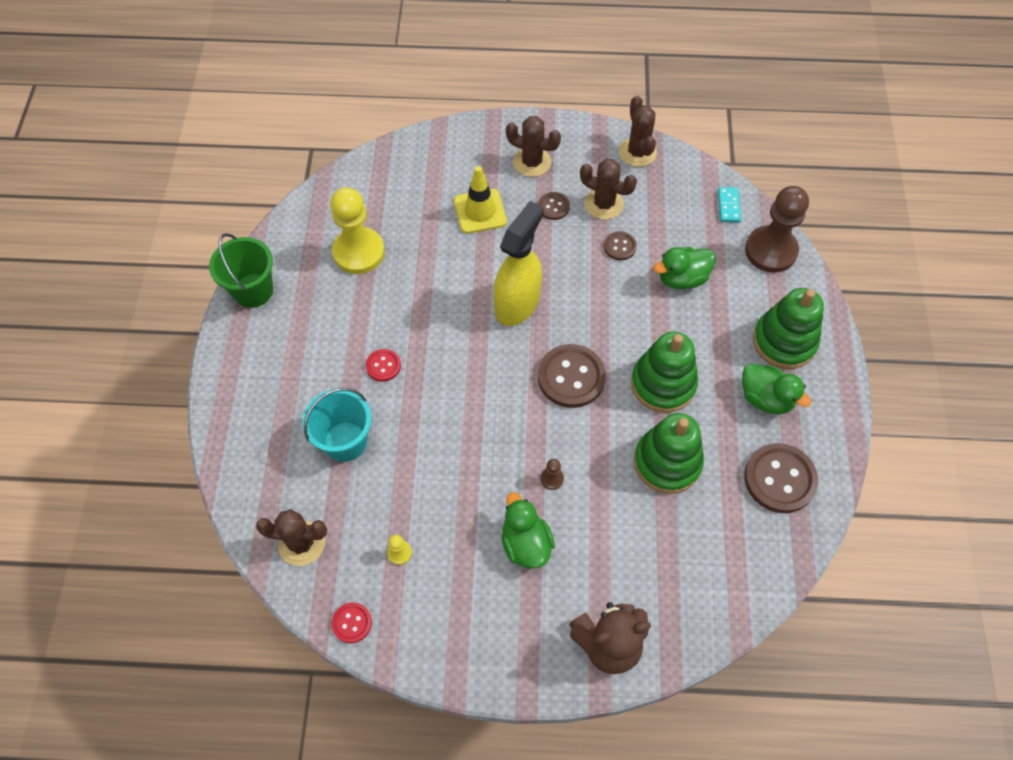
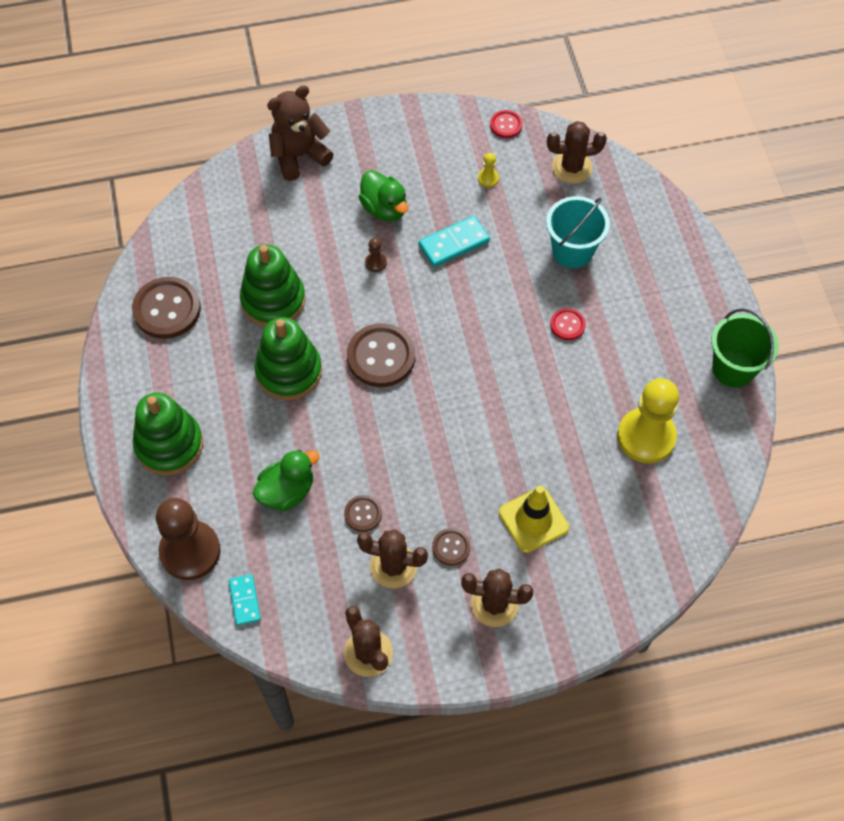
camera: 165 degrees right, 0 degrees up
yellow spray bottle [494,201,544,326] -> none
green duck [742,364,811,414] -> none
none -> turquoise domino [419,216,490,267]

